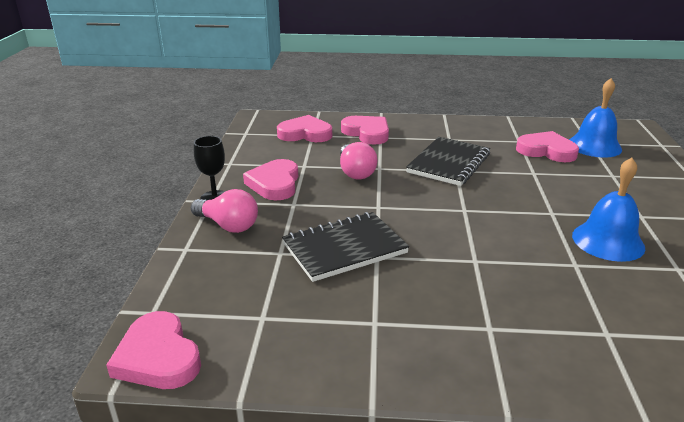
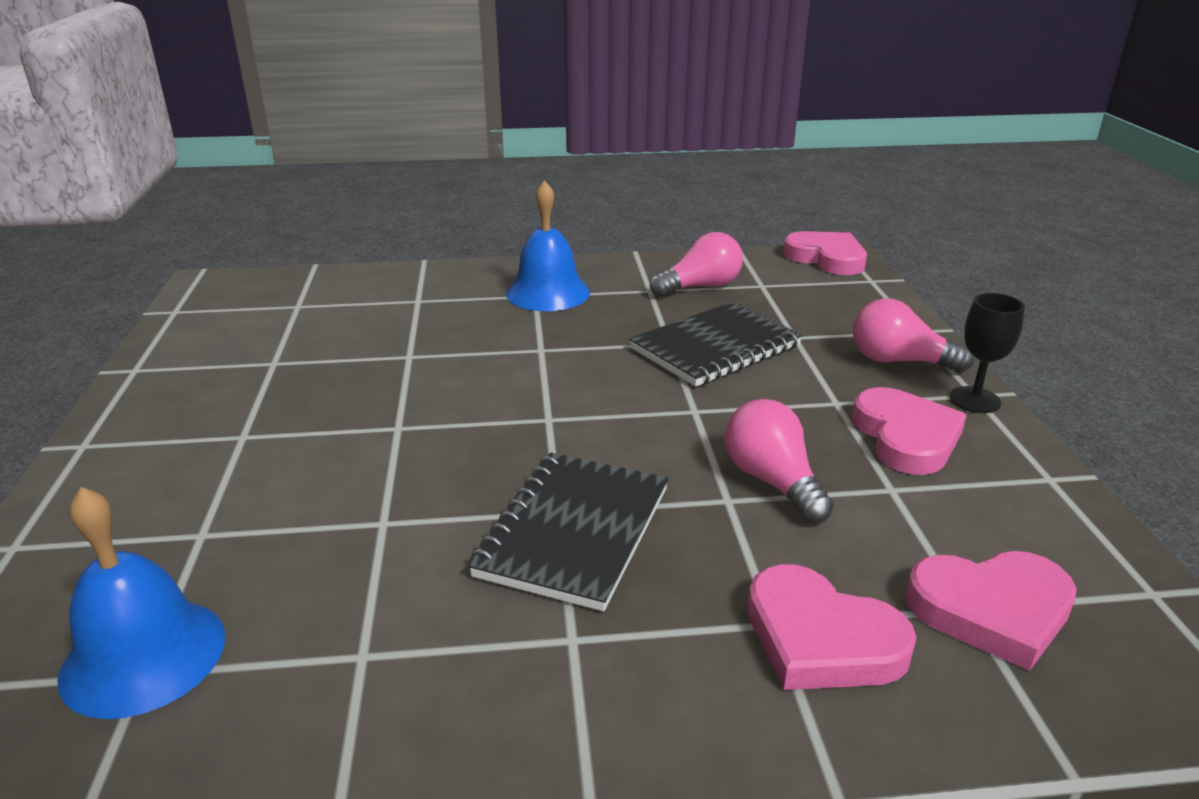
camera: 170 degrees right, 0 degrees up
pink heart [516,131,579,162] -> none
blue bell [572,157,645,262] -> blue bell moved to [506,180,590,311]
none -> pink light bulb [650,232,743,297]

